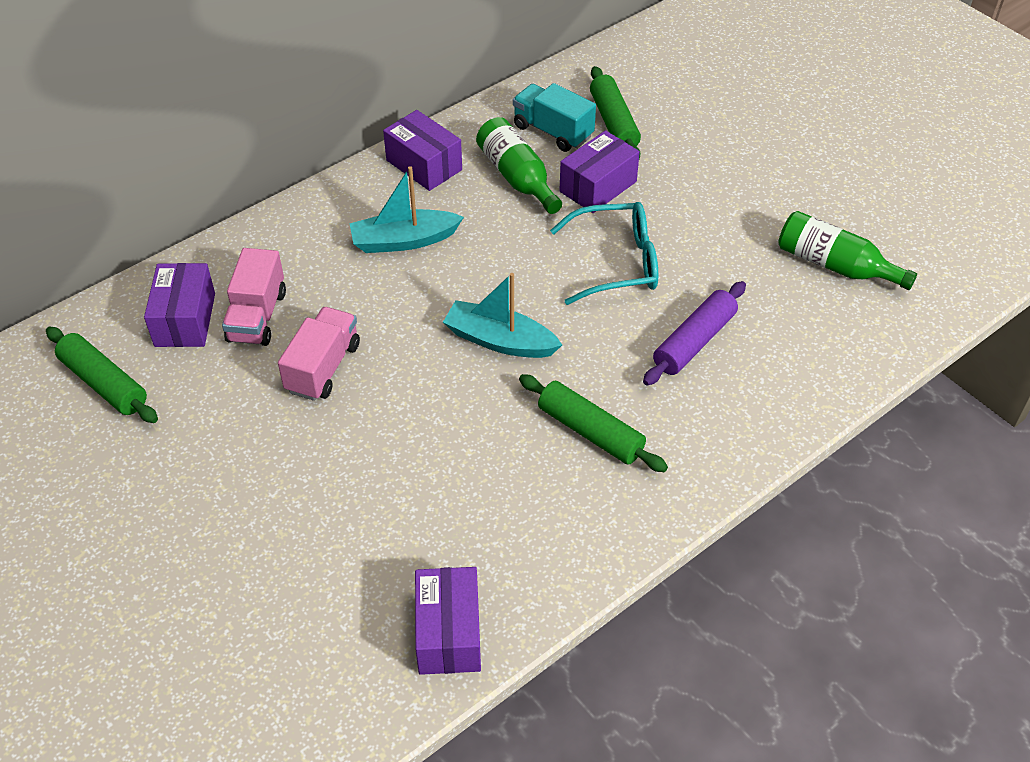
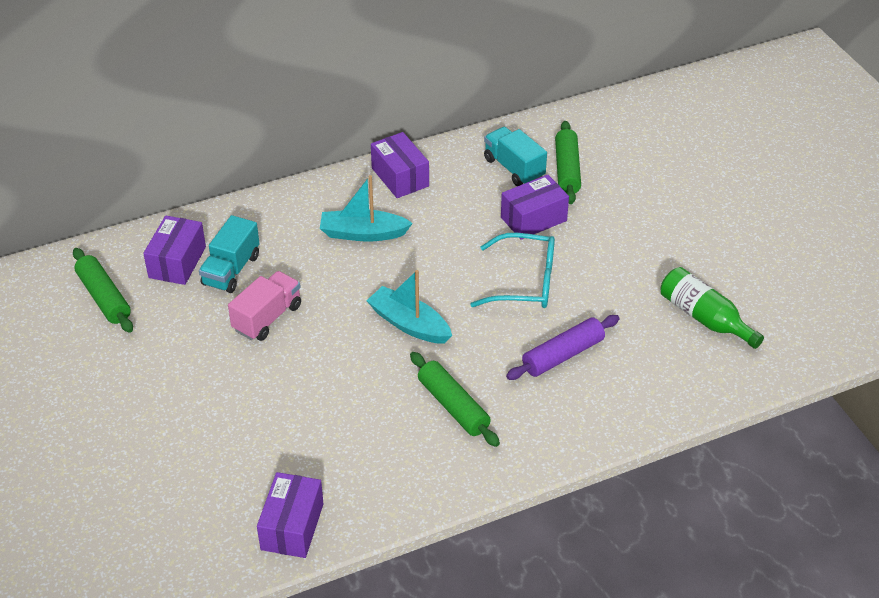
camera: 15 degrees right, 5 degrees down
pink truck [222,248,286,346] -> turquoise truck [199,215,260,293]
green bottle [476,117,562,214] -> none

